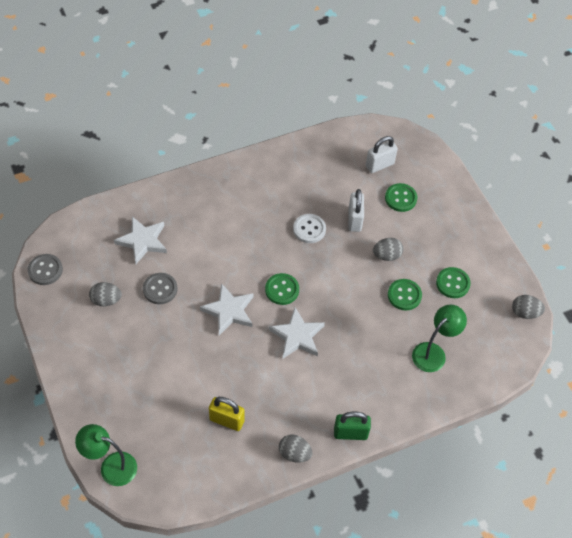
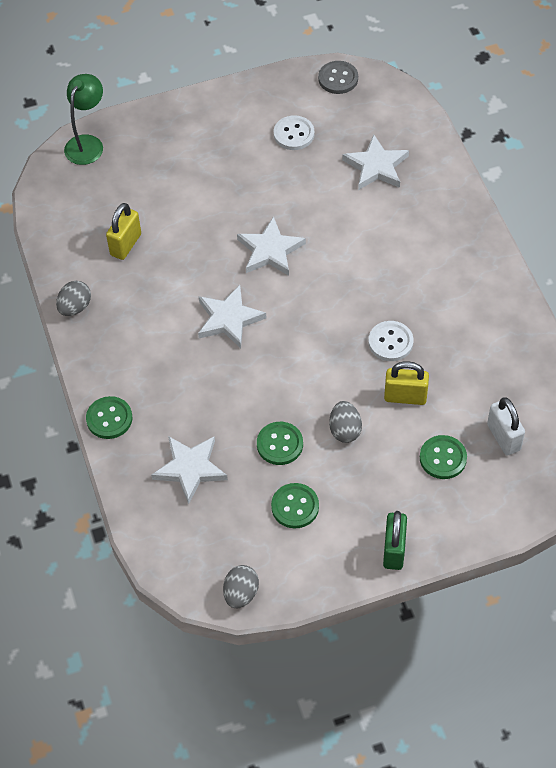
camera: 100 degrees right, 0 degrees up
grey egg [89,282,122,306] -> white button [274,115,314,150]
grey button [143,273,177,304] -> none
green button [265,273,299,305] -> green button moved to [86,396,132,439]
green padlock [334,411,371,440] -> green padlock moved to [383,511,407,570]
white padlock [349,189,364,232] -> yellow padlock [384,361,429,405]
green lamp [412,305,467,372] -> white star [151,436,228,504]

